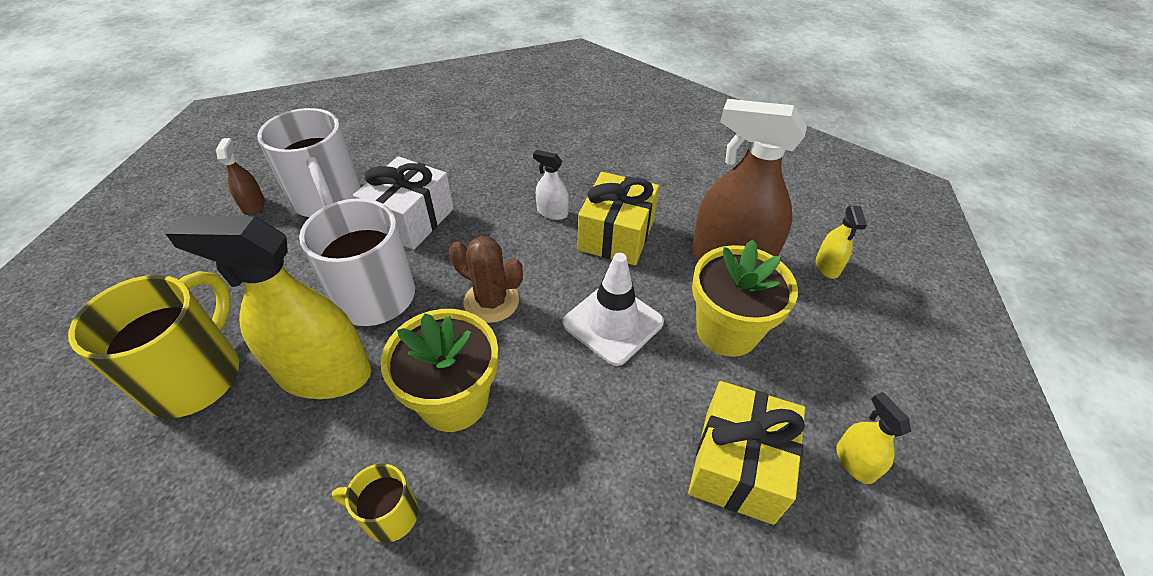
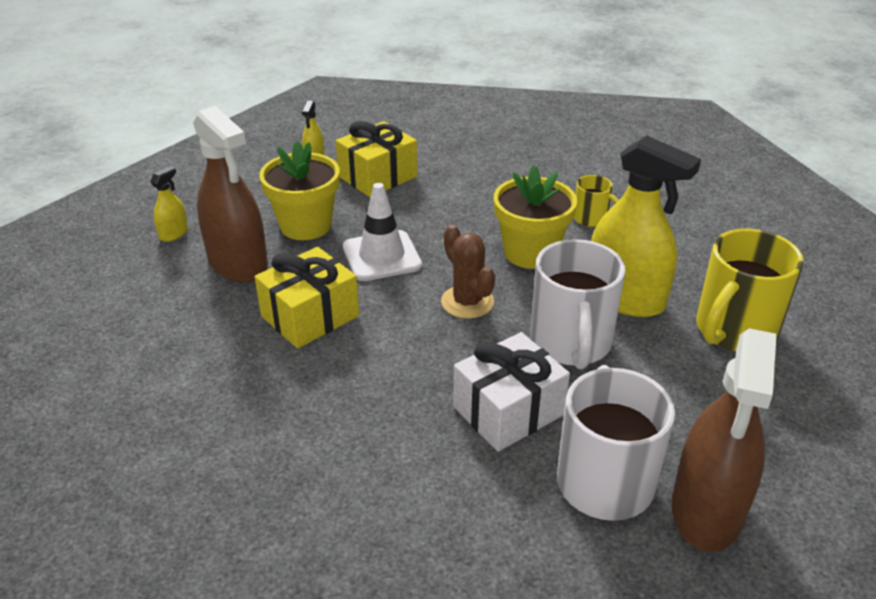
camera: 150 degrees left, 10 degrees down
brown spray bottle [216,138,265,215] -> brown spray bottle [672,328,777,552], size x2.25
white spray bottle [533,150,569,220] -> none

